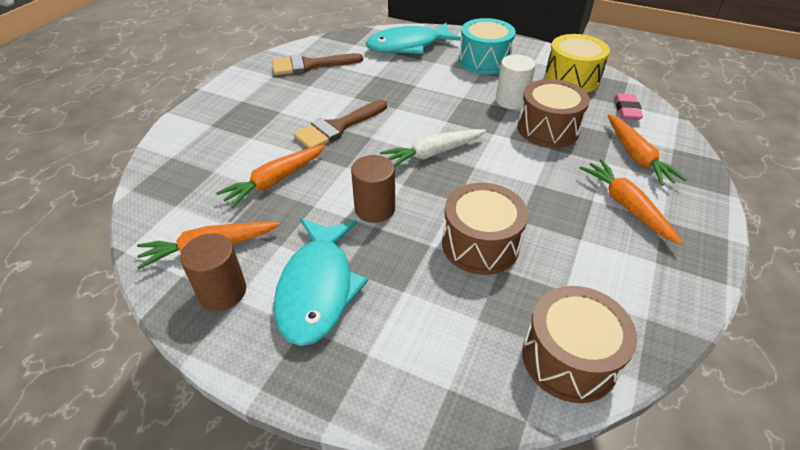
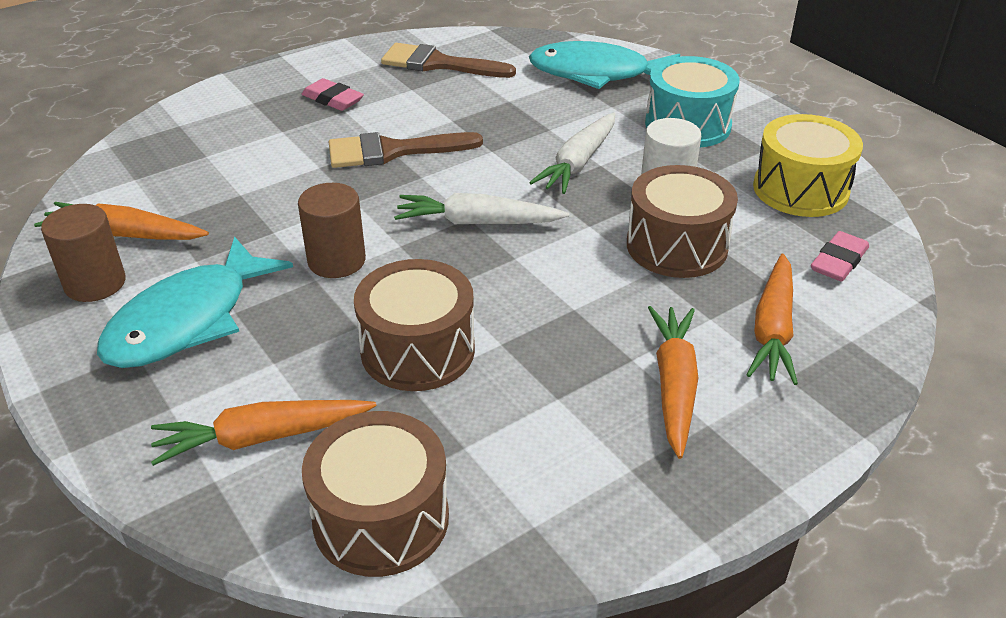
camera: 30 degrees right, 5 degrees down
orange carrot [216,145,325,208] -> orange carrot moved to [151,400,377,466]
none -> pink eraser [302,78,364,111]
none -> white carrot [529,112,615,194]

